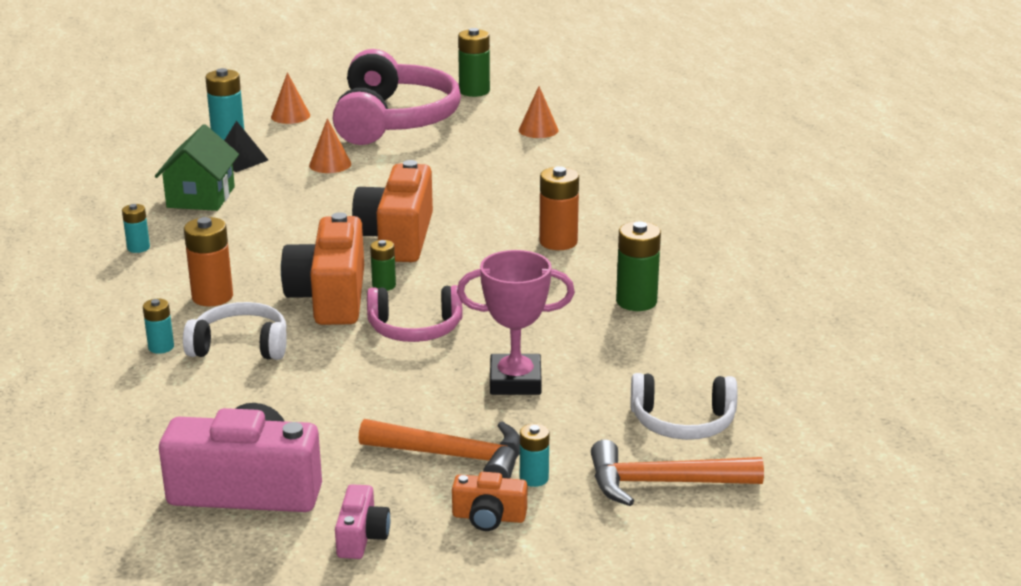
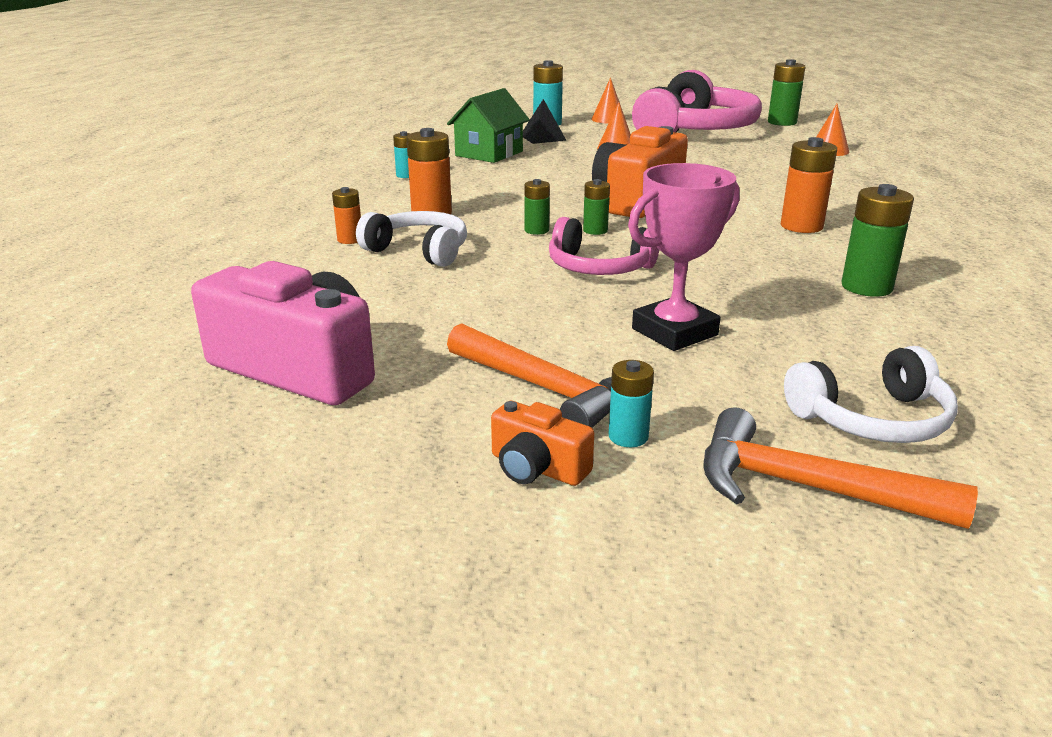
camera: 25 degrees right, 0 degrees up
turquoise battery [143,299,174,354] -> orange battery [332,187,361,244]
orange camera [281,212,364,325] -> green battery [524,179,550,235]
pink camera [335,484,390,559] -> none
pink trophy [457,250,575,395] -> pink trophy turned 60 degrees counterclockwise [628,163,740,351]
white headphones [631,373,737,440] -> white headphones turned 45 degrees counterclockwise [784,346,958,443]

